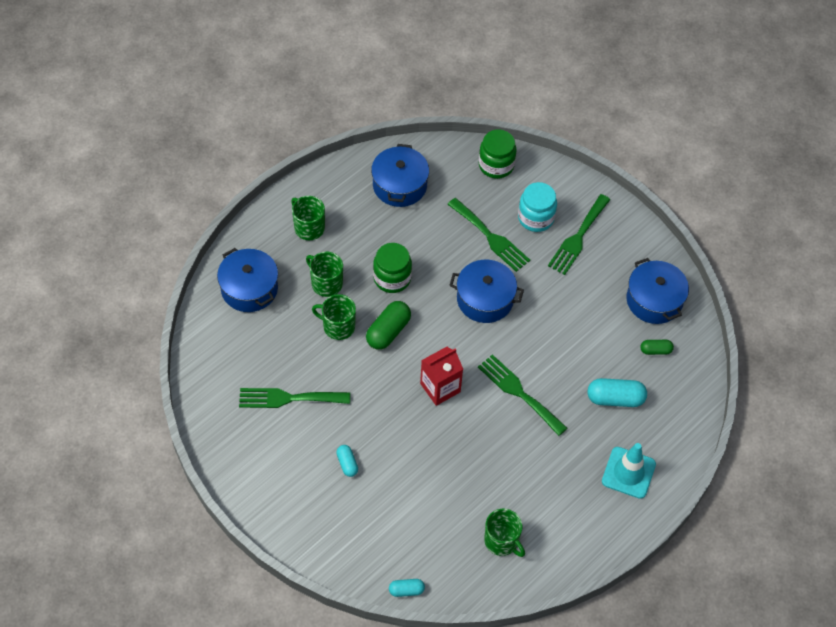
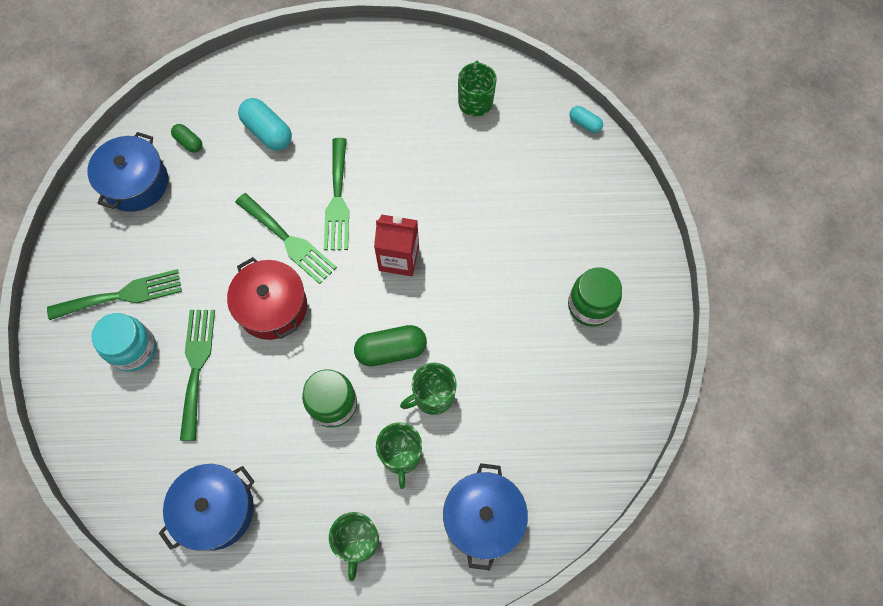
camera: 135 degrees left, 10 degrees up
green fork [239,388,350,408] -> green fork moved to [235,193,337,284]
green mug [312,294,356,340] -> green mug turned 90 degrees clockwise [400,363,457,415]
turquoise capsule [336,445,358,477] -> none
blue pot [449,260,524,323] -> red pot [227,257,307,340]
green jar [479,129,517,179] -> green jar moved to [568,267,622,327]
turquoise traffic cone [602,443,656,499] -> none

